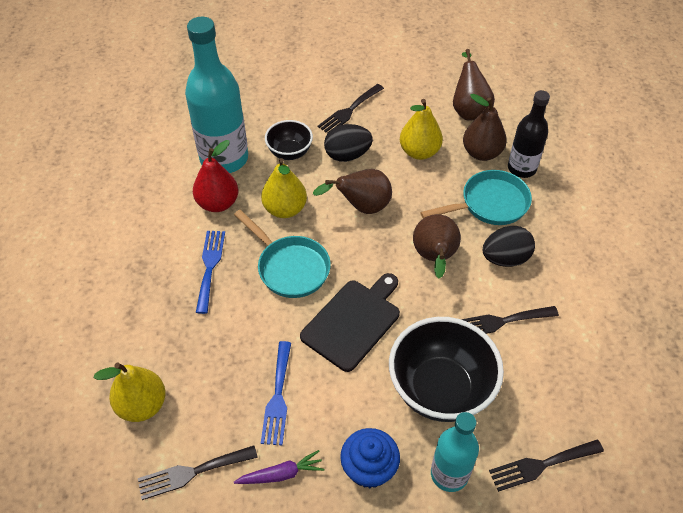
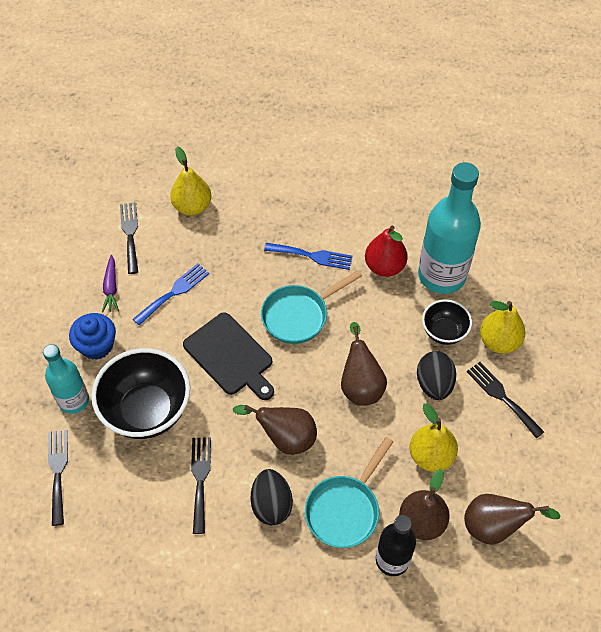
camera: 100 degrees right, 5 degrees up
yellow pear [261,158,307,218] -> yellow pear moved to [480,301,526,354]
blue fork [261,341,291,445] -> blue fork turned 120 degrees clockwise [133,264,209,326]
turquoise pan [420,170,532,225] -> turquoise pan turned 45 degrees clockwise [305,437,393,548]

